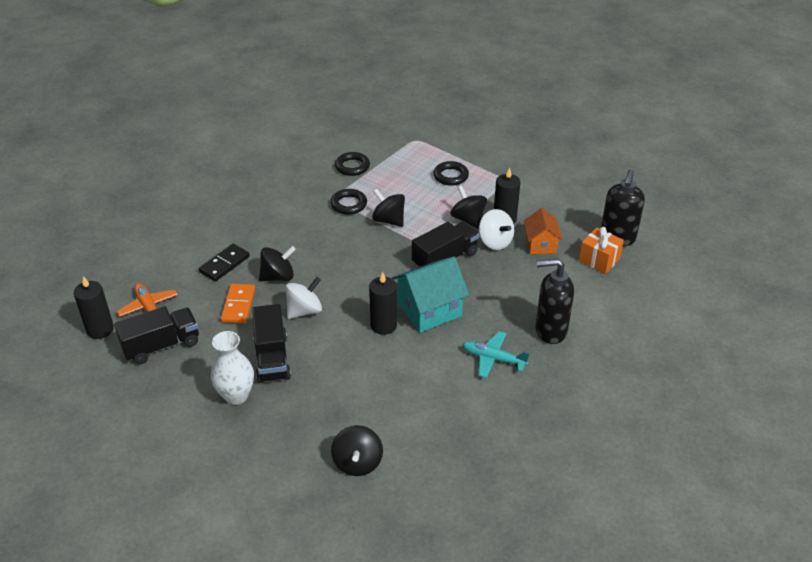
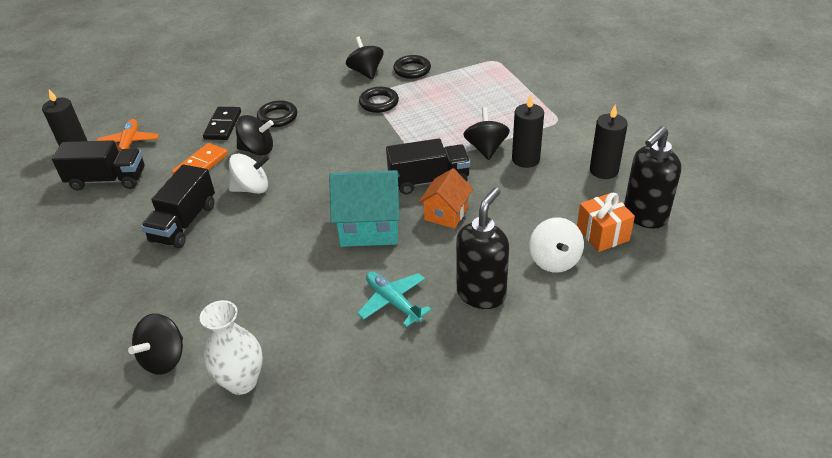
camera: 30 degrees right, 0 degrees up
black domino [198,244,250,282] -> black domino turned 60 degrees counterclockwise [203,107,241,140]
white vase [211,331,254,405] -> white vase moved to [200,300,263,395]
black candle [369,272,397,335] -> black candle moved to [590,105,628,179]
black spinning top [372,189,405,227] -> black spinning top moved to [346,37,384,80]
black ring [433,161,469,186] -> black ring moved to [257,100,297,127]
white spinning top [479,209,514,250] -> white spinning top moved to [529,217,584,273]
orange house [524,208,562,254] -> orange house moved to [418,168,473,229]
black soap dispenser [535,259,574,344] -> black soap dispenser turned 90 degrees clockwise [456,187,509,309]

